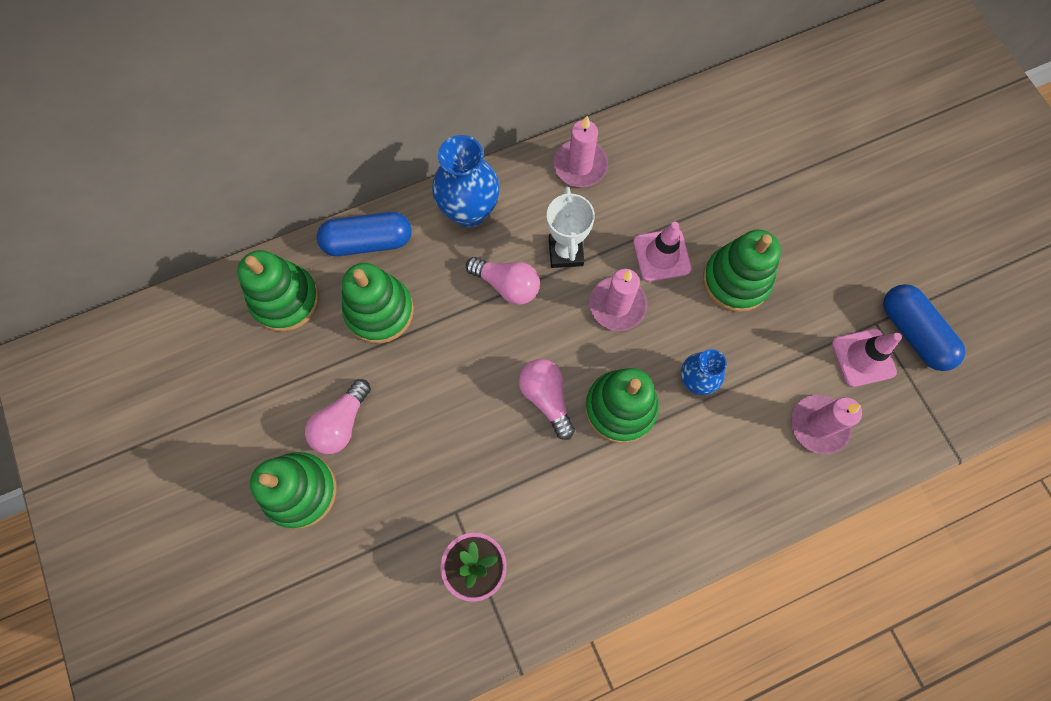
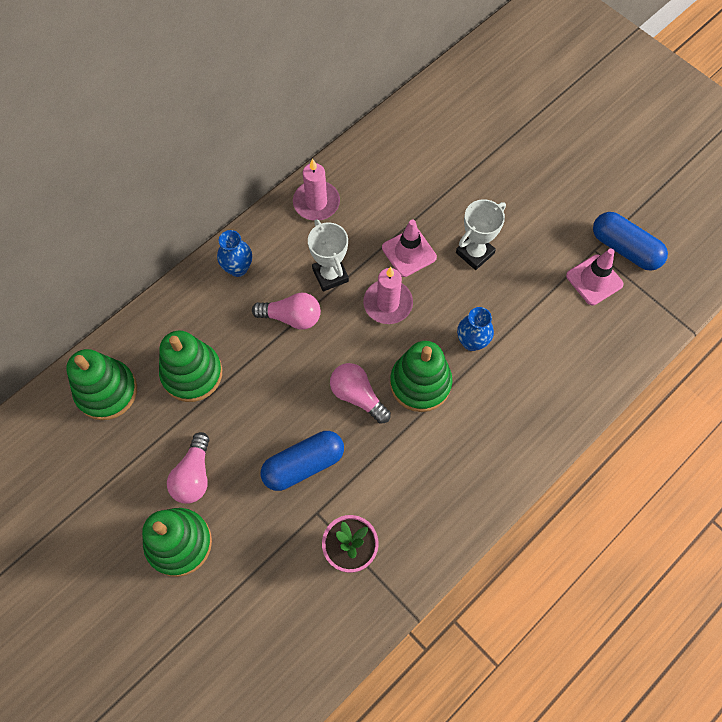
camera: 20 degrees left, 5 degrees down
blue capsule [317,212,412,256] -> blue capsule moved to [261,431,344,491]
blue vase [432,135,500,228] -> blue vase [217,230,252,277], size x0.61
green stacking toy [703,229,781,312] -> white trophy [456,199,506,270]
pink candle [791,394,862,454] -> none

